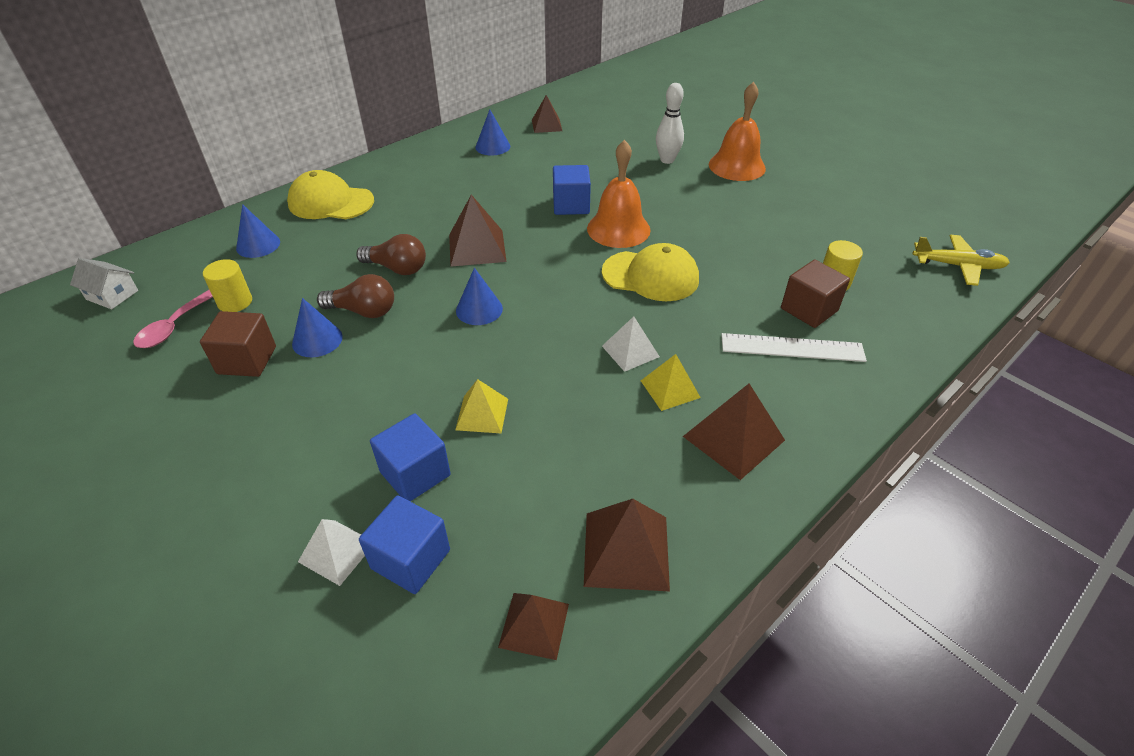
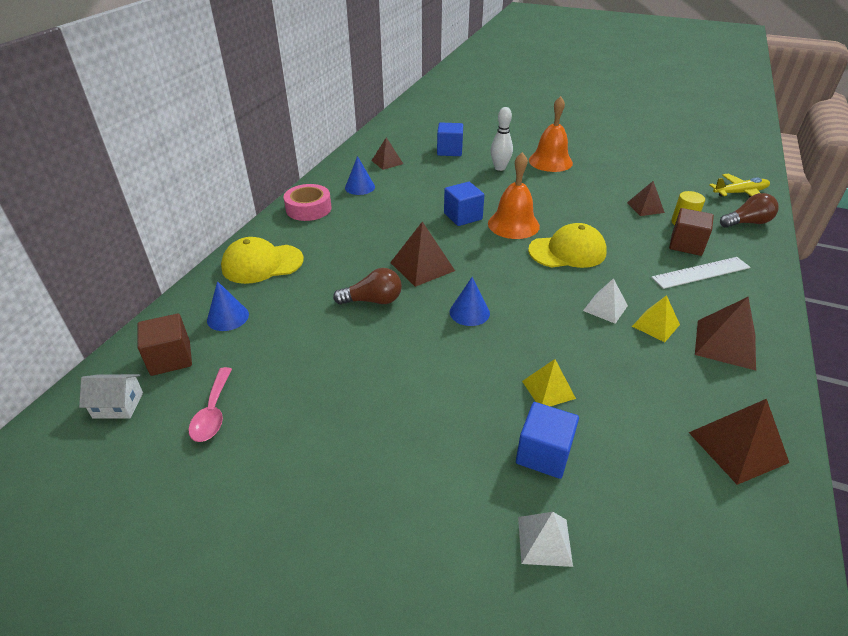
camera: 25 degrees left, 5 degrees down
brown cube [200,311,276,377] -> brown cube moved to [138,314,192,376]
yellow cylinder [203,259,252,312] -> none
blue cone [292,298,343,357] -> none
brown light bulb [317,274,394,318] -> brown light bulb moved to [720,193,779,228]
blue cube [359,496,450,594] -> blue cube moved to [437,123,463,156]
brown pyramid [498,593,569,660] -> brown pyramid moved to [627,181,665,216]
none -> pink tape [283,184,332,221]

